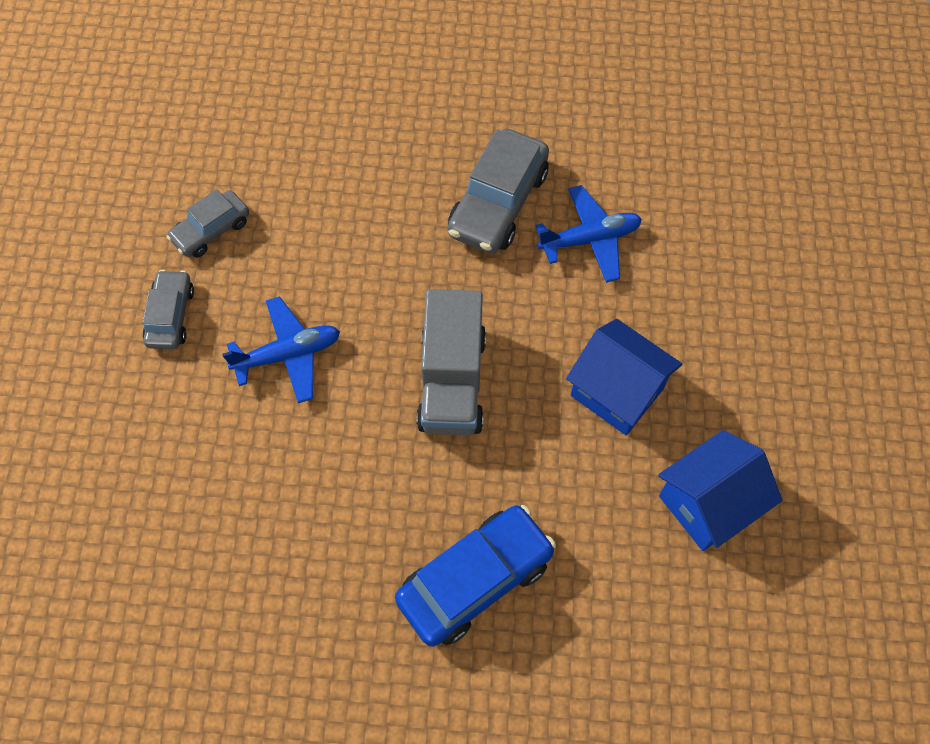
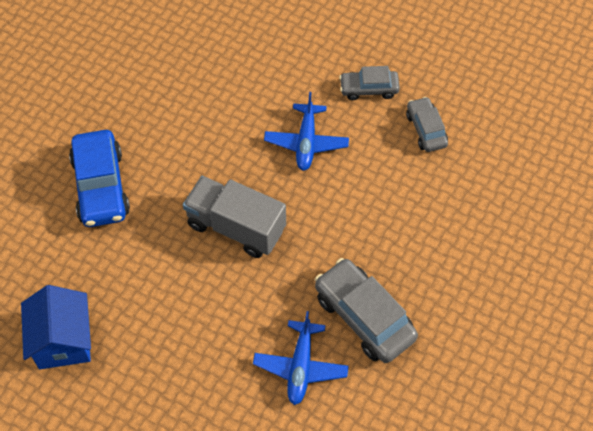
camera: 115 degrees right, 5 degrees down
grey car [142,270,194,349] -> grey car turned 150 degrees clockwise [339,66,400,100]
blue house [566,319,682,435] -> none

